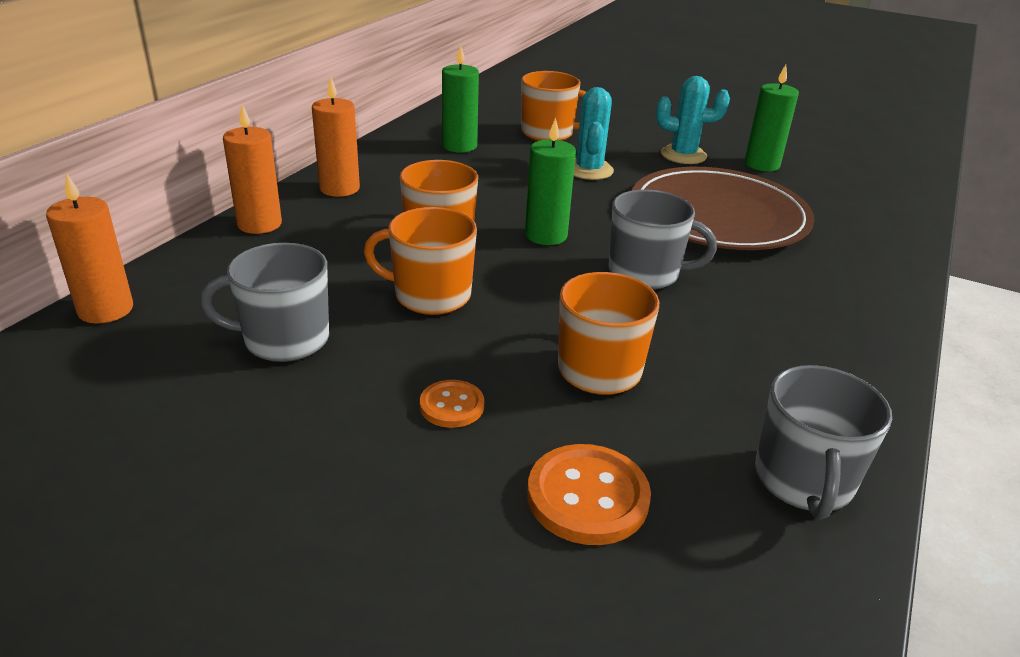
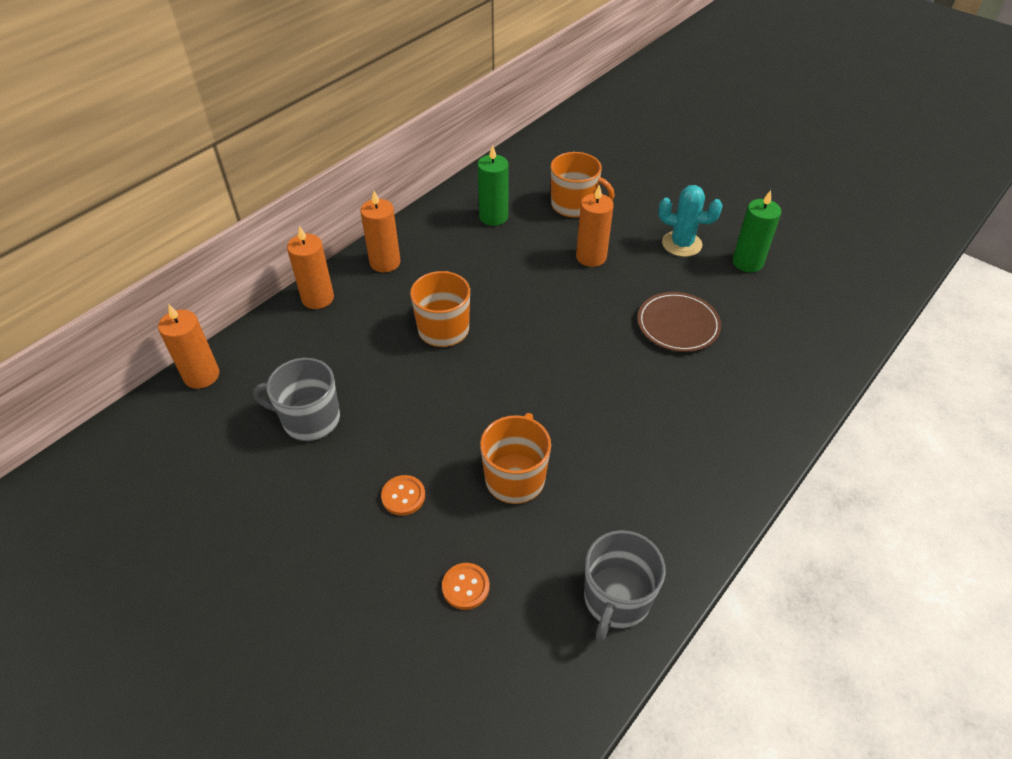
camera: 15 degrees right, 15 degrees up
orange mug [364,207,477,315] -> none
green candle [525,118,576,245] -> none
orange button [527,444,651,545] -> orange button [442,563,490,610], size x0.60
turquoise cactus [574,87,614,180] -> orange candle [576,185,614,267]
grey mug [609,190,717,290] -> none
brown plate [632,167,814,250] -> brown plate [637,292,721,352], size x0.56

